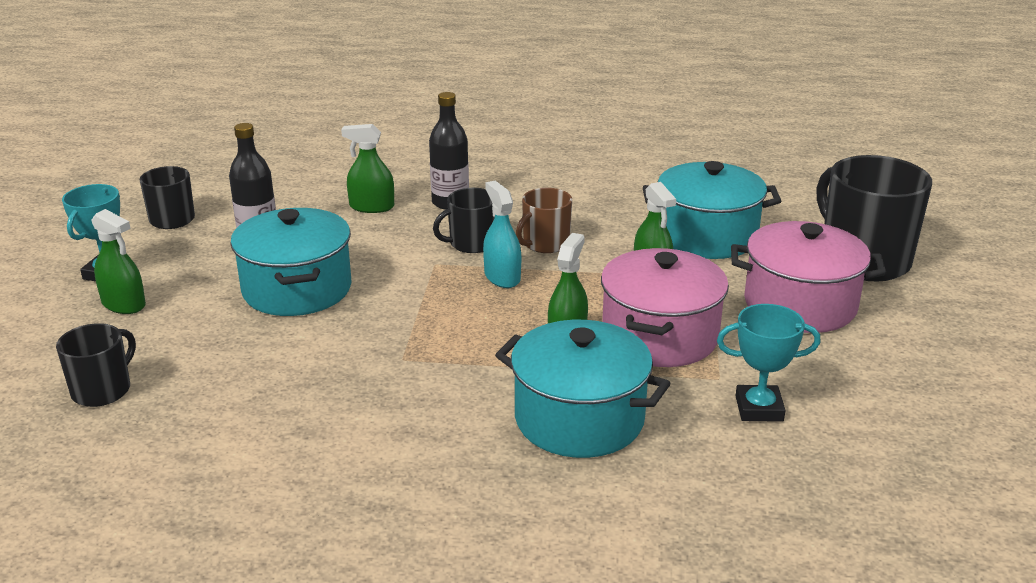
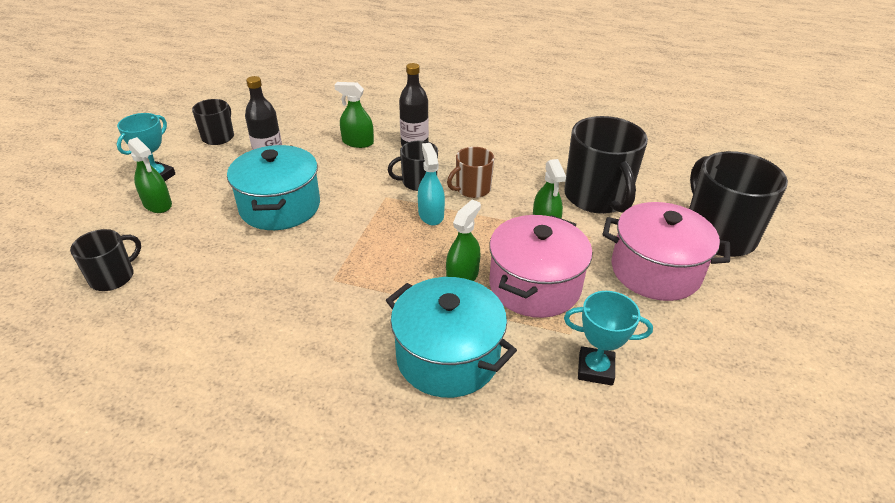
camera: 10 degrees right, 10 degrees up
turquoise pot [643,161,781,259] -> black mug [564,116,648,214]

